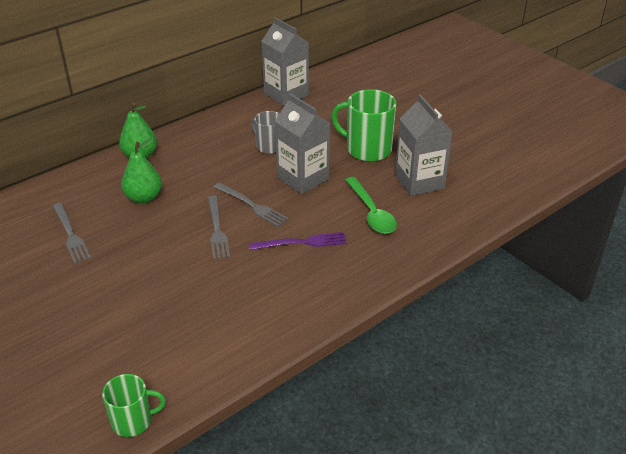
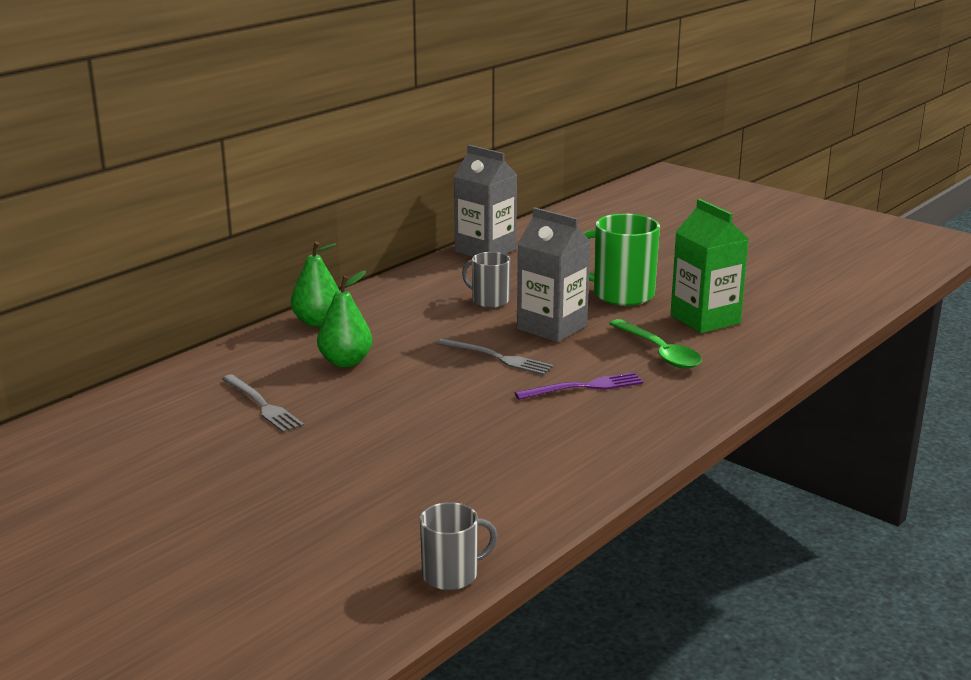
camera: 10 degrees left, 15 degrees down
green mug [102,374,166,437] -> grey mug [420,502,498,590]
grey fork [208,195,230,259] -> none
grey carton [395,94,453,196] -> green carton [670,199,749,333]

